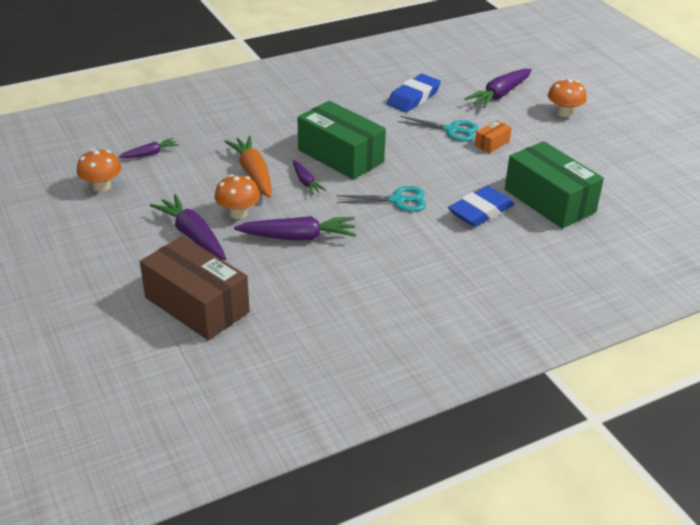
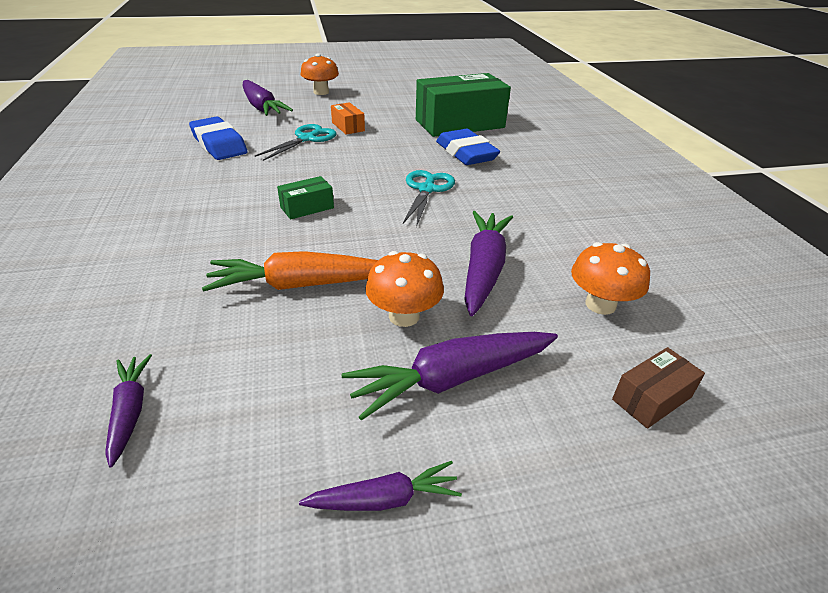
camera: 75 degrees left, 0 degrees up
orange mushroom [77,149,122,192] -> orange mushroom moved to [571,242,650,315]
brown box [140,236,250,340] -> brown box [612,347,705,429], size x0.43
purple carrot [293,160,326,195] -> purple carrot moved to [299,461,462,511]
green box [298,101,386,180] -> green box [277,176,334,220], size x0.43

